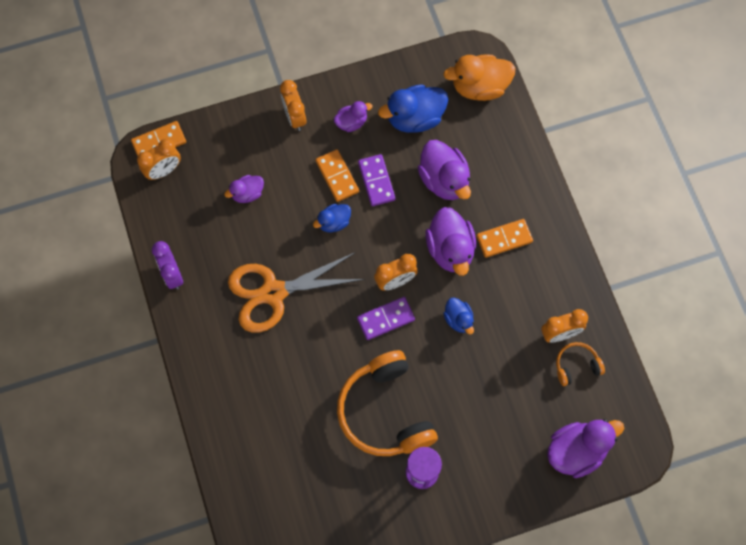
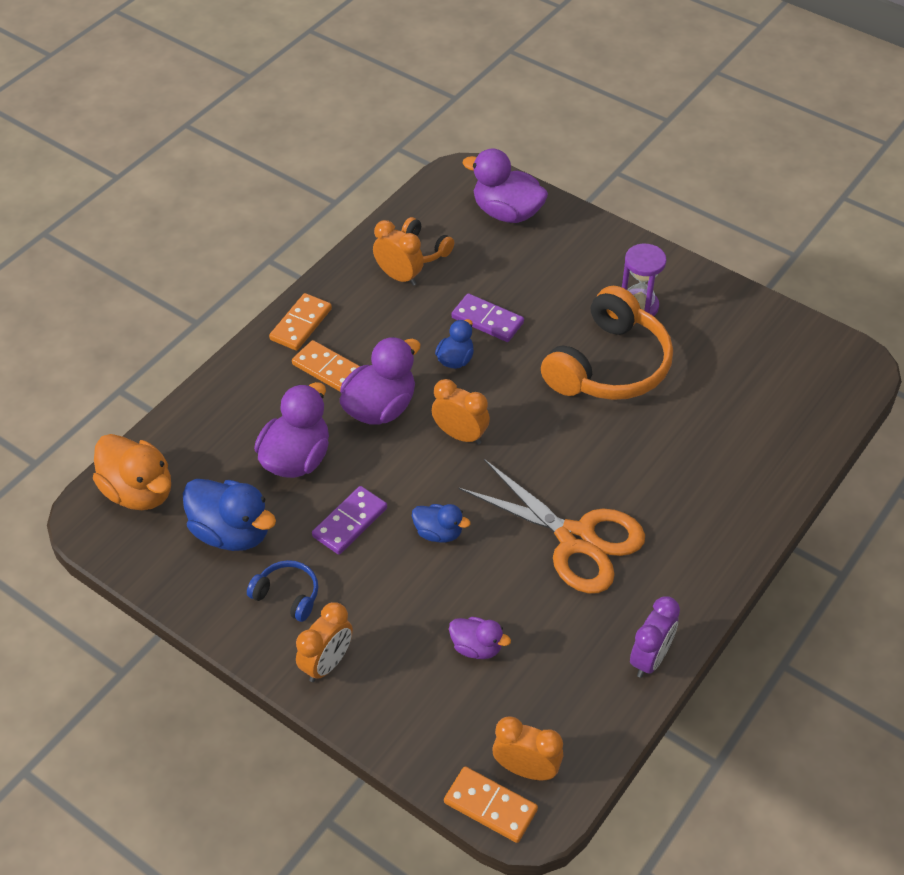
camera: 125 degrees left, 20 degrees down
orange domino [316,149,359,202] -> orange domino moved to [269,293,332,351]
purple duck [334,101,372,132] -> blue headphones [247,560,318,622]
purple domino [357,297,415,340] -> purple domino moved to [451,293,524,342]

